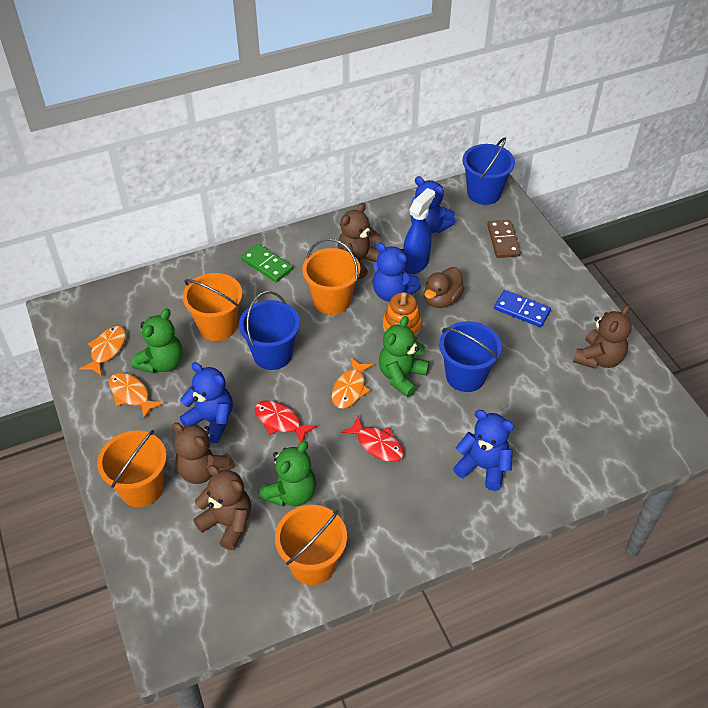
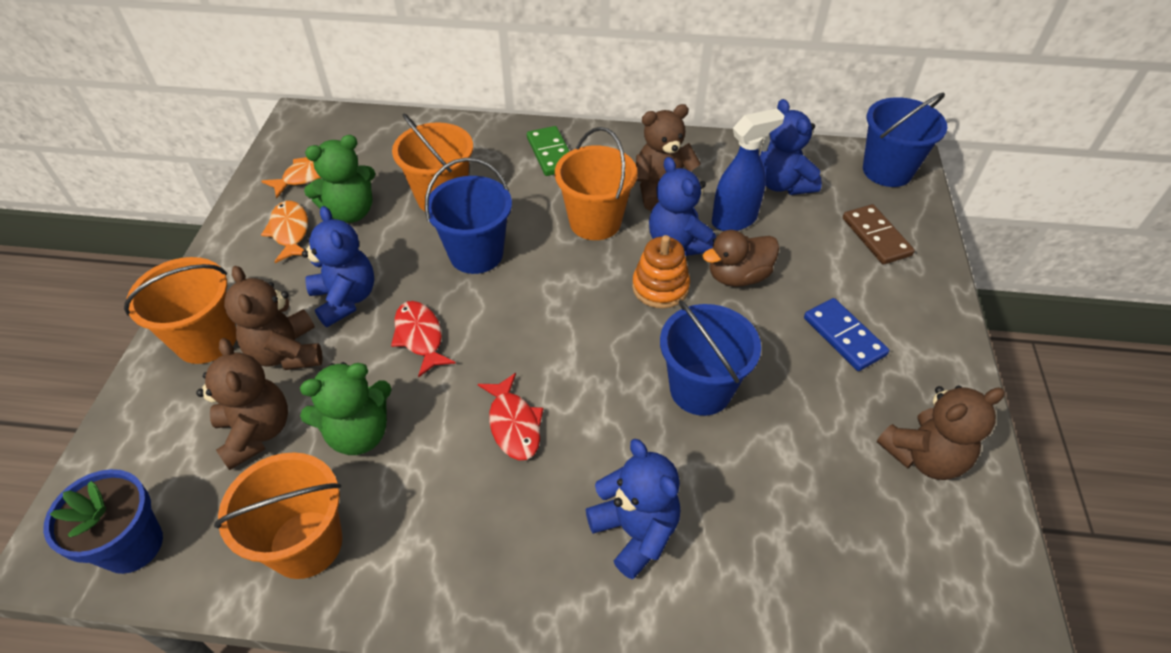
camera: 30 degrees right, 0 degrees up
orange fish [332,357,374,408] -> none
green teddy bear [379,316,429,397] -> none
brown domino [487,220,521,258] -> brown domino turned 45 degrees counterclockwise [843,204,915,265]
none -> blue flower pot [43,469,163,574]

